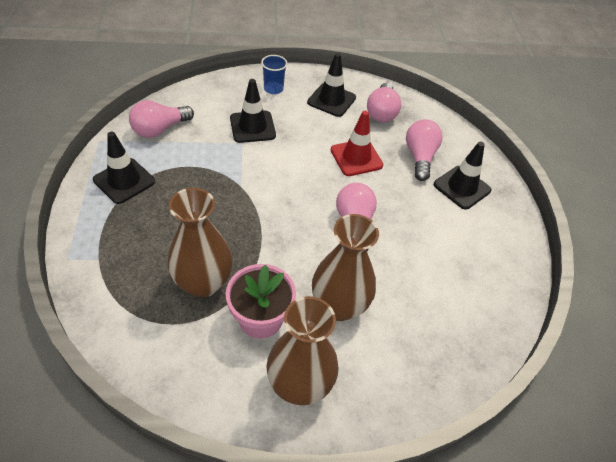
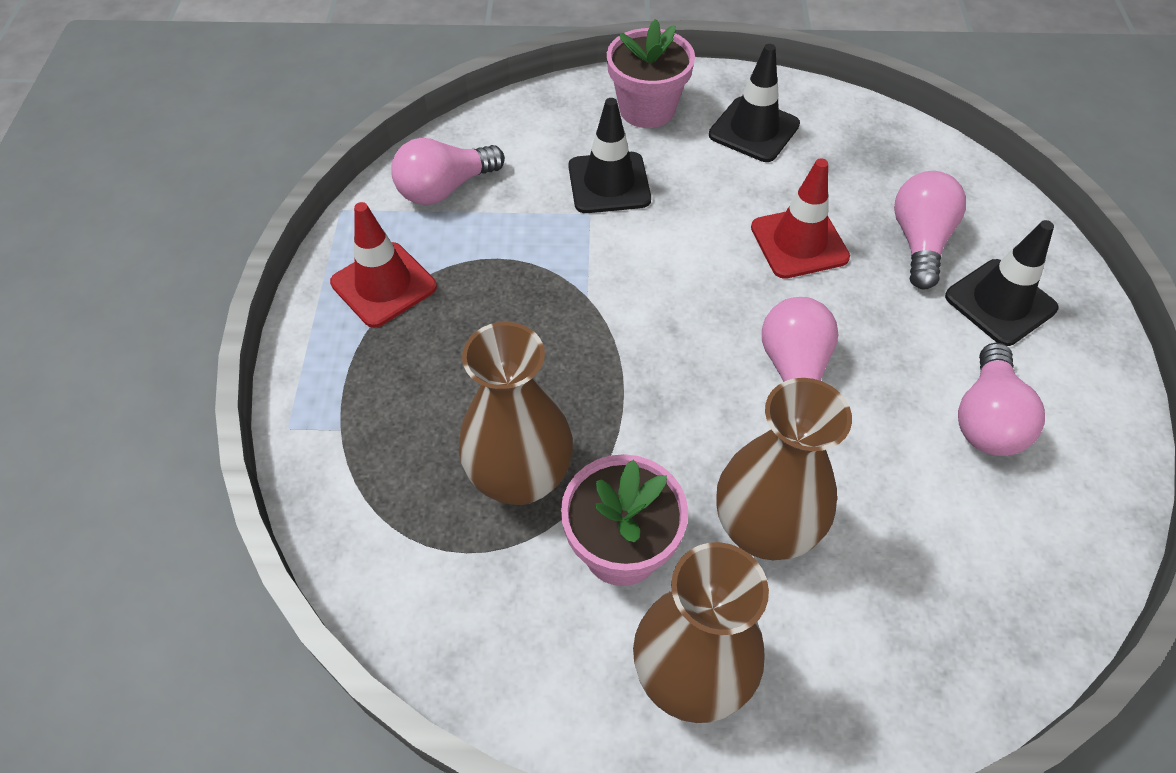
camera: 10 degrees right, 5 degrees up
black traffic cone [93,132,155,204] -> red traffic cone [330,202,437,328]
blue cup [261,55,288,94] -> pink flower pot [607,19,695,128]
pink light bulb [367,83,401,122] -> pink light bulb moved to [958,343,1045,456]

